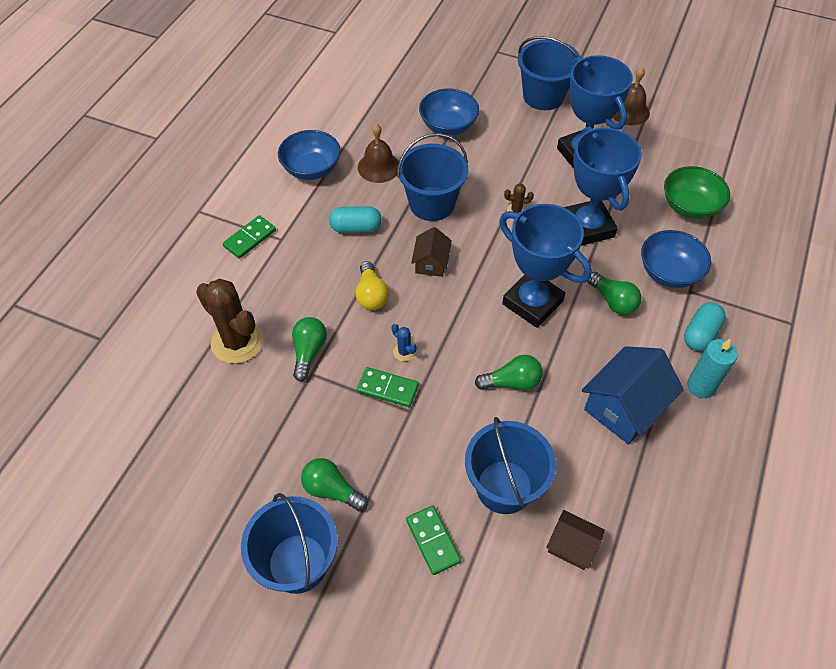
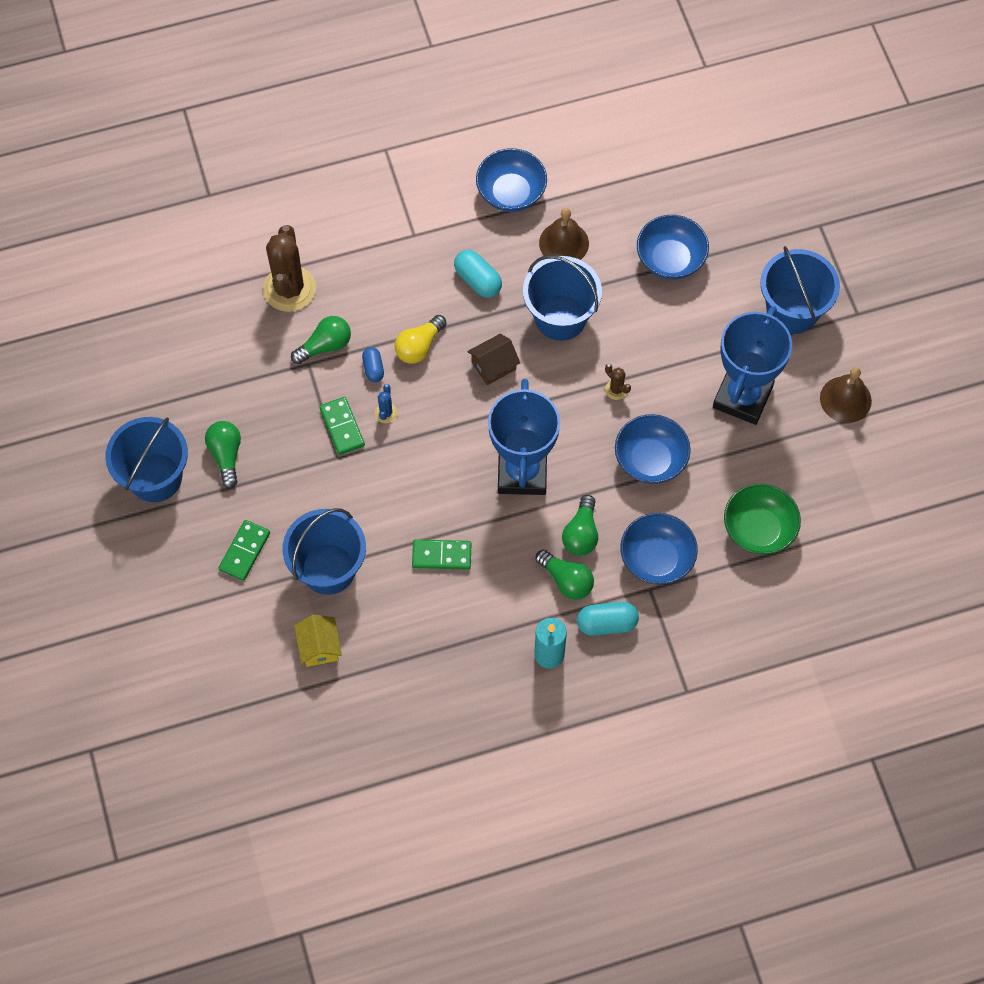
camera: 50 degrees right, 10 degrees up
green domino [223,215,276,259] -> green domino moved to [412,540,471,570]
green light bulb [475,355,543,390] -> green light bulb moved to [535,550,594,600]
brown house [546,510,605,570] -> yellow house [294,614,342,667]
blue trophy [563,127,642,246] -> blue bowl [615,414,691,484]
blue house [582,346,684,444] -> none
none -> blue capsule [362,347,384,382]

